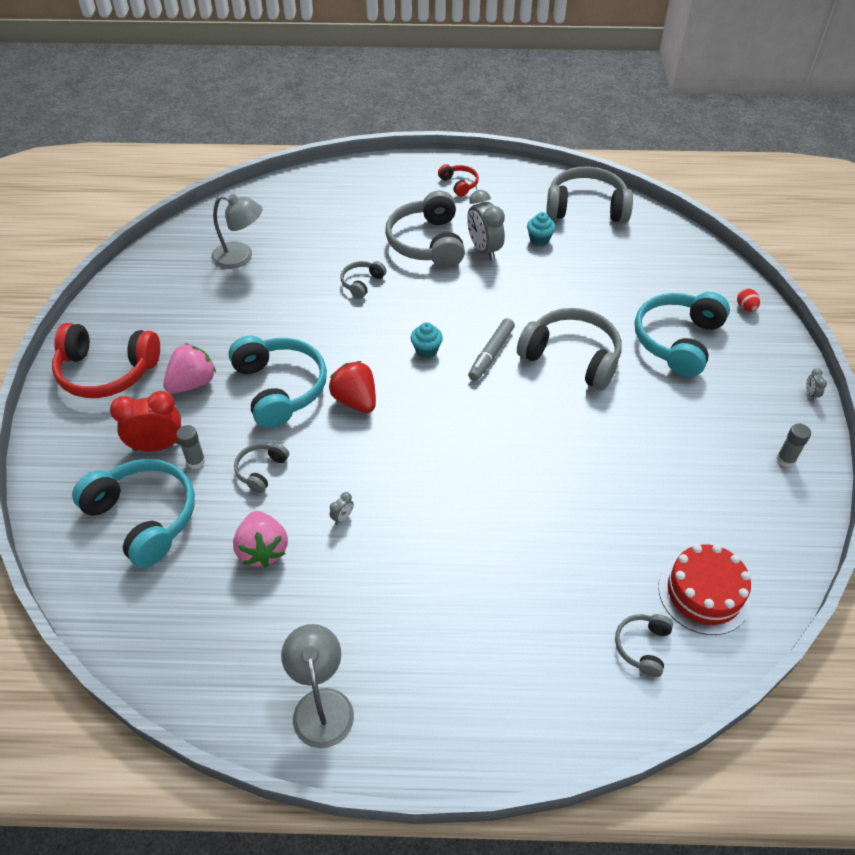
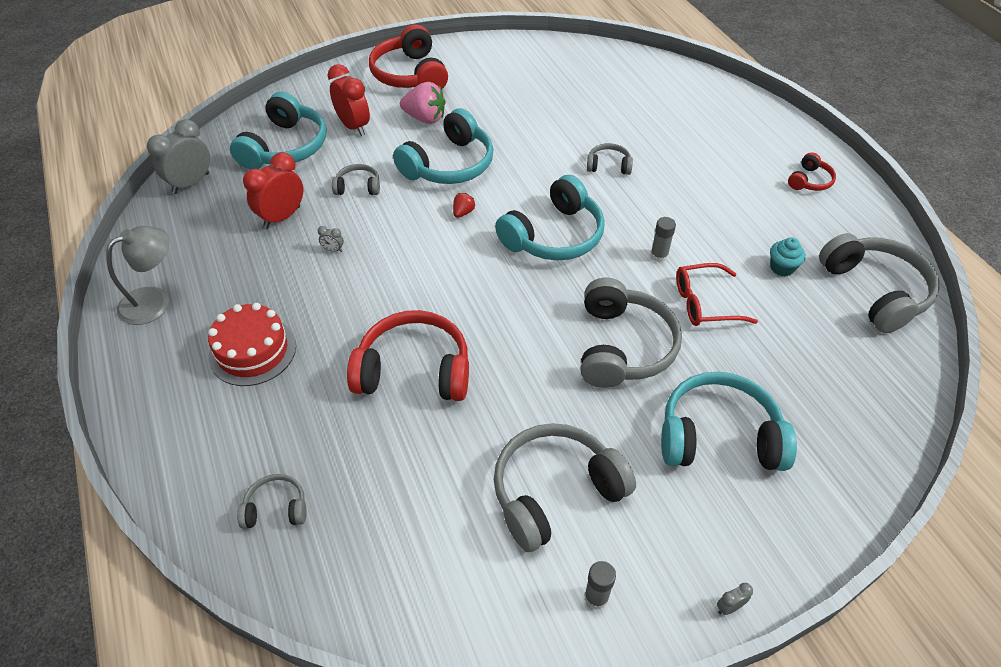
camera: 65 degrees right, 0 degrees up
grey glue stick [176,425,205,469] -> grey glue stick moved to [650,217,676,262]
grey lamp [211,194,262,269] -> none
pink strawberry [233,511,288,568] -> red clock [243,152,303,229]
red strawberry [329,361,376,413] -> red strawberry [453,193,475,218], size x0.50
grey headphones [385,190,465,268] -> grey headphones moved to [494,423,636,552]
turquoise cupcake [411,322,443,358] -> turquoise headphones [495,175,605,260]
grey clock [467,190,505,261] -> grey clock moved to [147,119,210,194]
grey marker [468,318,515,381] -> none
red cake [658,544,751,635] -> red cake moved to [208,303,296,386]
red egg [737,288,760,312] -> none
none -> red headphones [347,310,469,401]
none -> red glasses [676,263,758,326]

